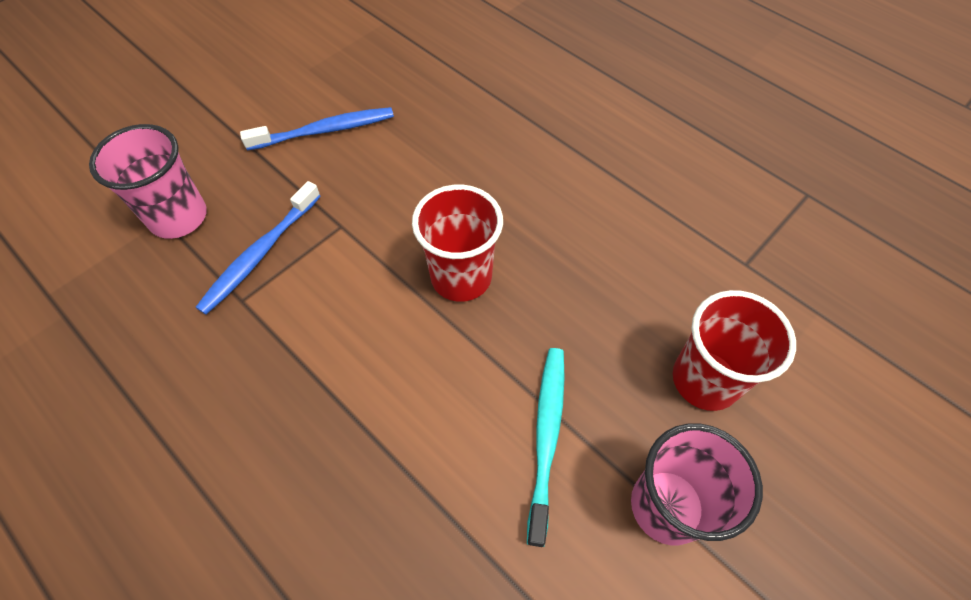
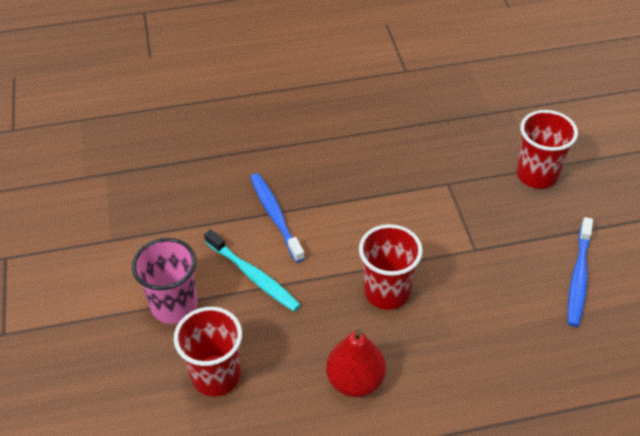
camera: 125 degrees right, 10 degrees down
pink cup [89,124,207,239] -> red cup [517,110,578,189]
blue toothbrush [196,181,320,315] -> blue toothbrush moved to [250,173,305,263]
none -> red pear [326,329,386,397]

